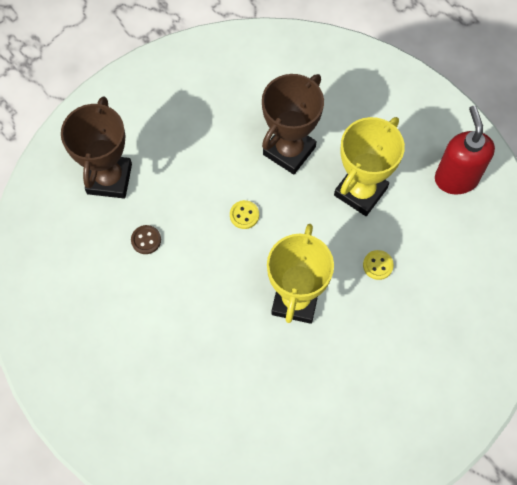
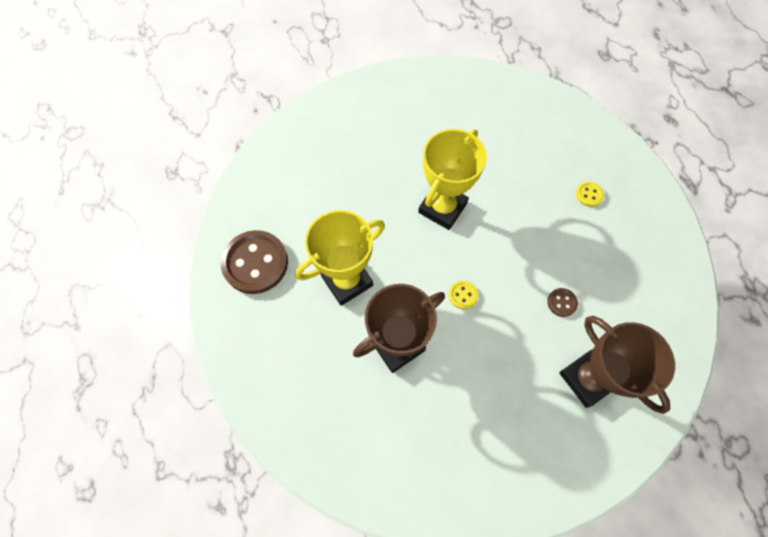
camera: 160 degrees left, 0 degrees up
brown trophy [61,96,132,198] -> brown trophy turned 60 degrees counterclockwise [559,316,675,414]
yellow button [363,250,394,280] -> yellow button moved to [576,182,604,207]
red soap dispenser [435,106,495,195] -> brown button [221,230,288,294]

